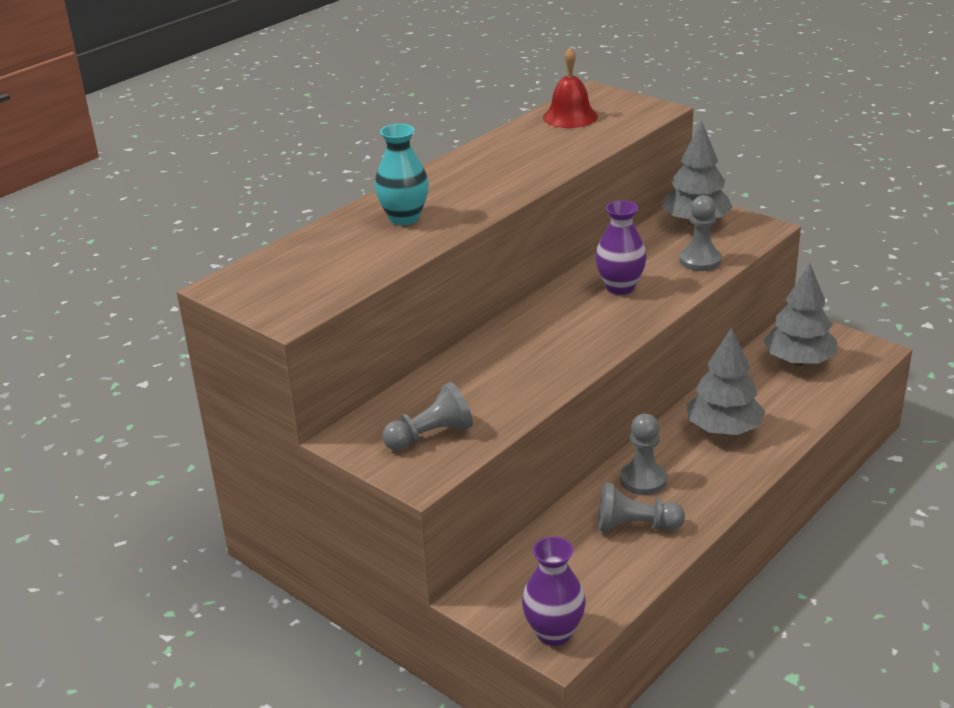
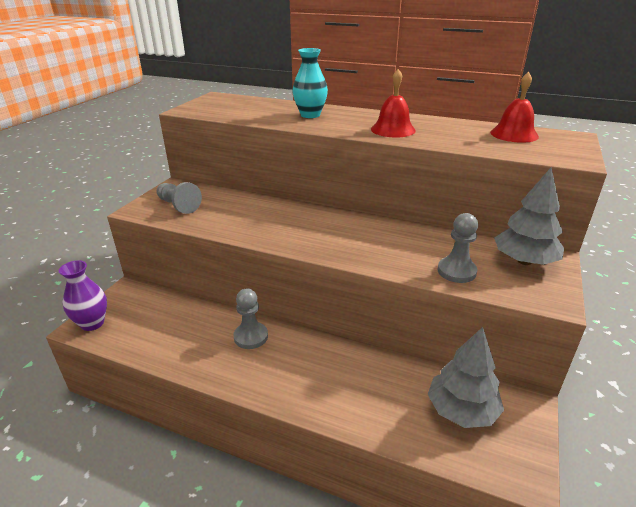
camera: 70 degrees right, 0 degrees up
purple vase [595,200,647,295] -> none
grey pawn [598,483,685,532] -> none
grey tree [686,327,765,435] -> none
none -> red bell [371,69,416,138]

